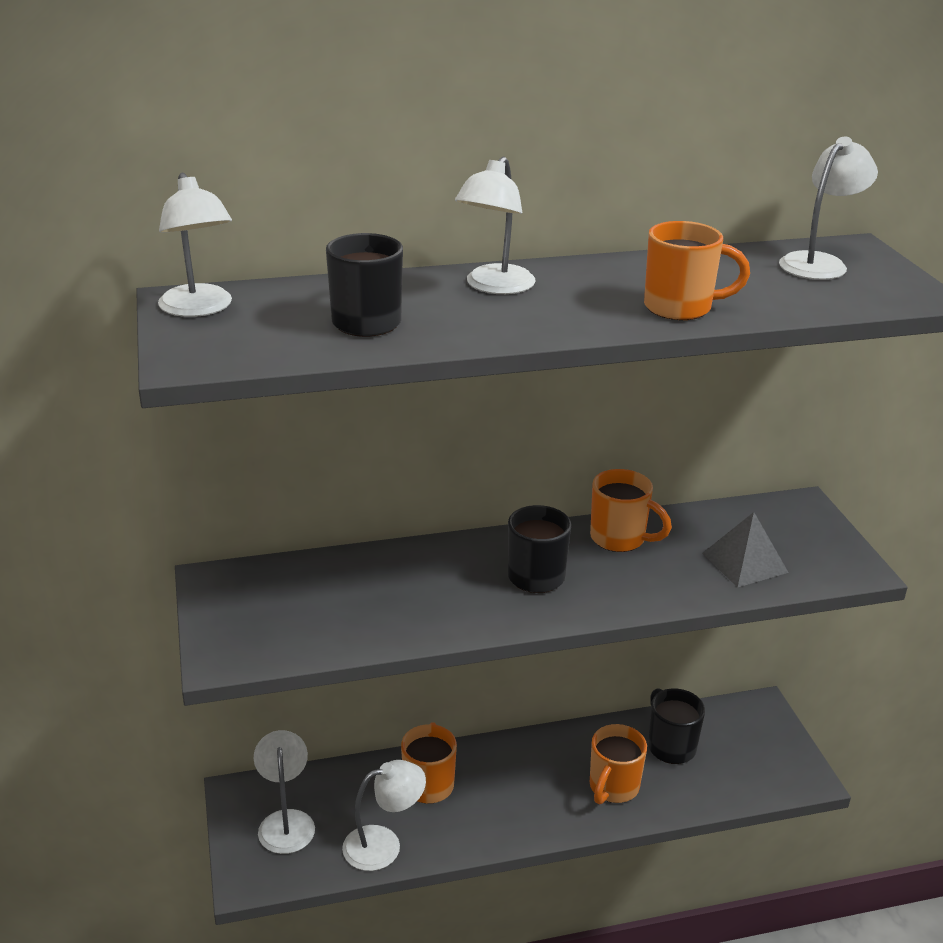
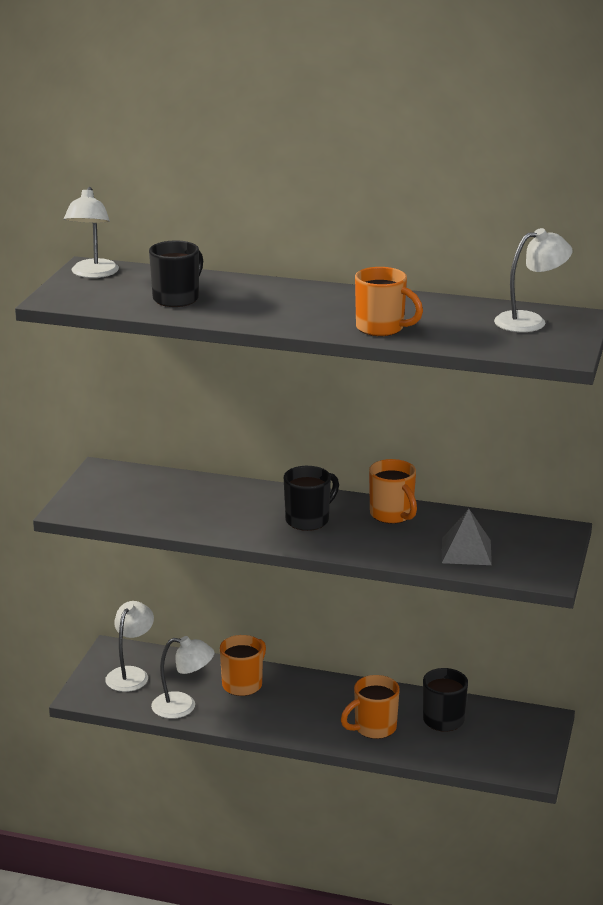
camera: 30 degrees right, 5 degrees down
white lamp [455,157,535,294] -> none

